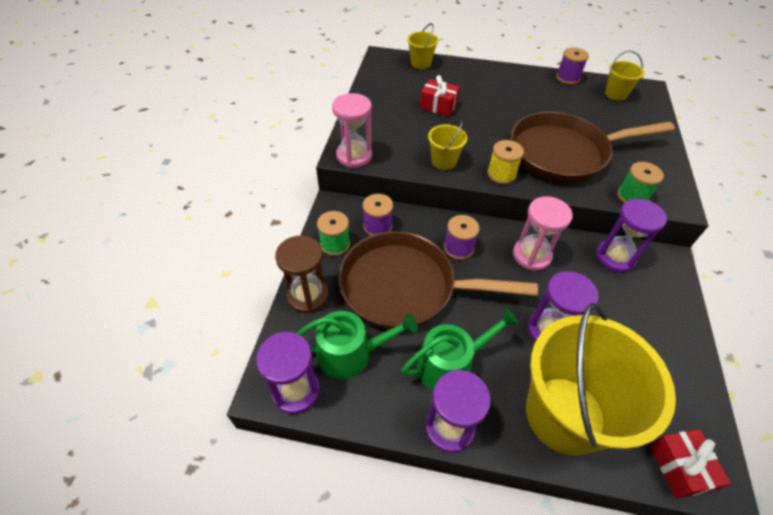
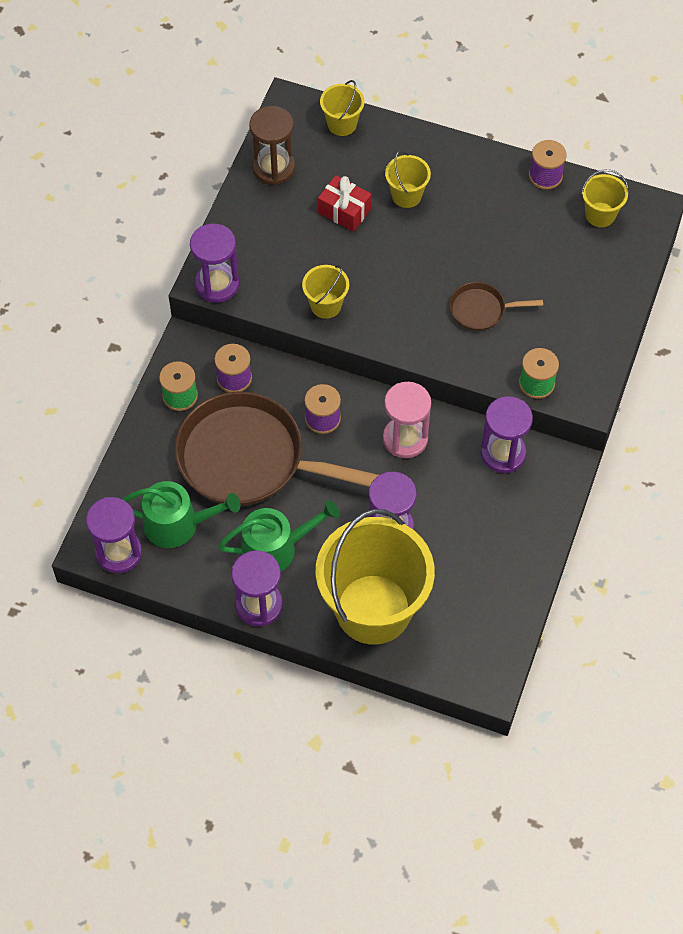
camera: 10 degrees right, 10 degrees up
brown hourglass [275,235,329,313] -> brown hourglass moved to [249,106,295,185]
pink hourglass [332,93,372,168] -> purple hourglass [190,224,239,303]
yellow spool [487,140,524,184] -> none
brown pan [510,112,675,183] -> brown pan [449,282,543,331], size x0.45
red gift [649,429,731,498] -> none
none -> yellow bucket [385,151,431,208]

